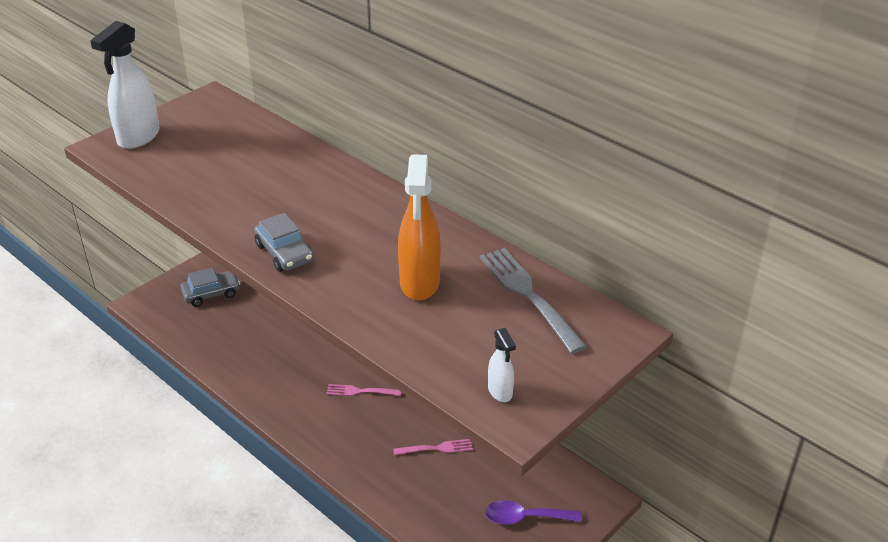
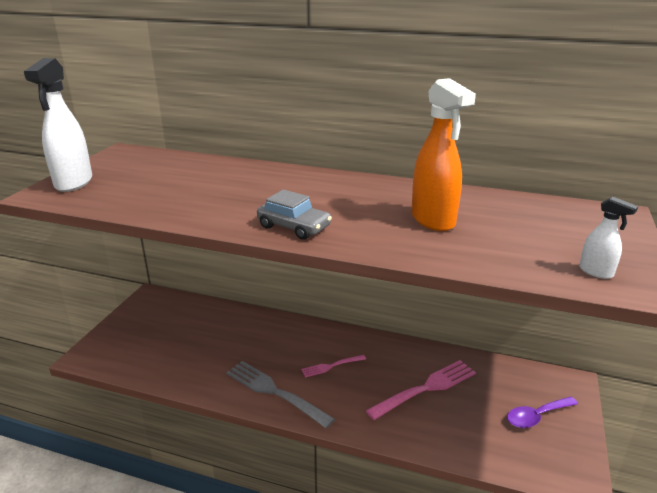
camera: 25 degrees left, 10 degrees down
grey car [180,268,240,307] -> none
pink fork [393,439,473,455] -> pink fork [366,360,476,420], size x1.83
grey fork [480,248,587,354] -> grey fork moved to [226,361,335,428]

